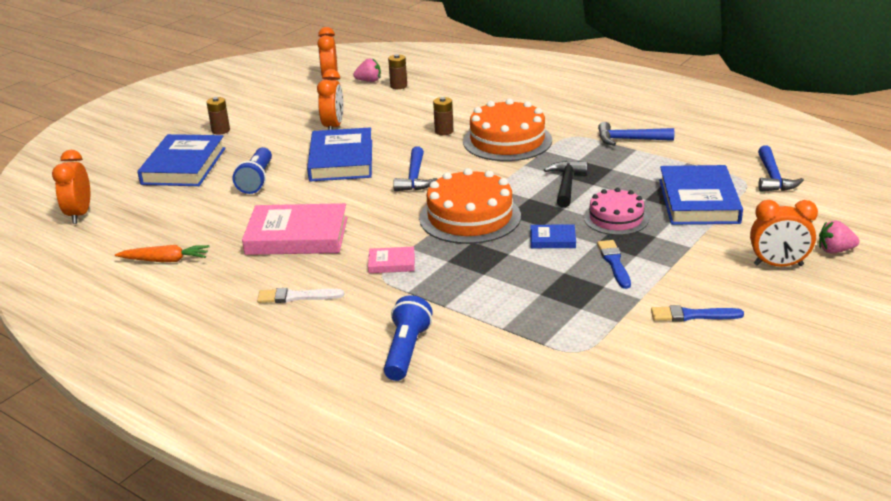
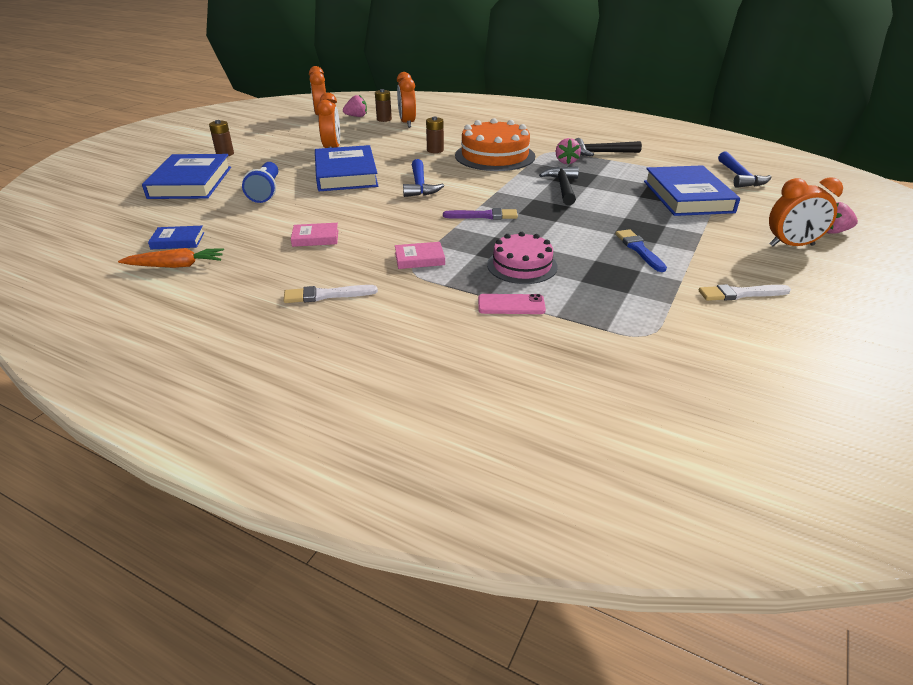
camera: 10 degrees left, 5 degrees up
orange clock [52,150,90,224] -> orange clock moved to [397,72,416,128]
pink book [242,203,348,255] -> pink book [291,223,339,247], size x0.46
blue flashlight [384,295,433,381] -> none
orange cake [419,168,521,244] -> purple brush [443,208,518,219]
blue book [530,224,576,248] -> blue book moved to [148,226,204,249]
pink cake [584,188,649,235] -> pink cake moved to [487,232,558,284]
blue hammer [598,122,674,146] -> black hammer [574,138,642,156]
blue brush [651,305,744,322] -> white brush [699,284,791,301]
none -> pink phone [478,294,546,314]
none -> pink strawberry [556,138,581,164]

